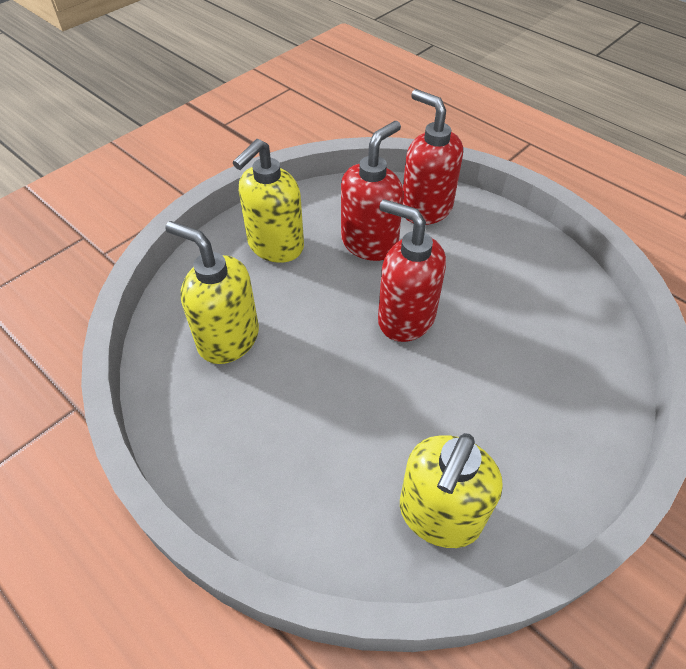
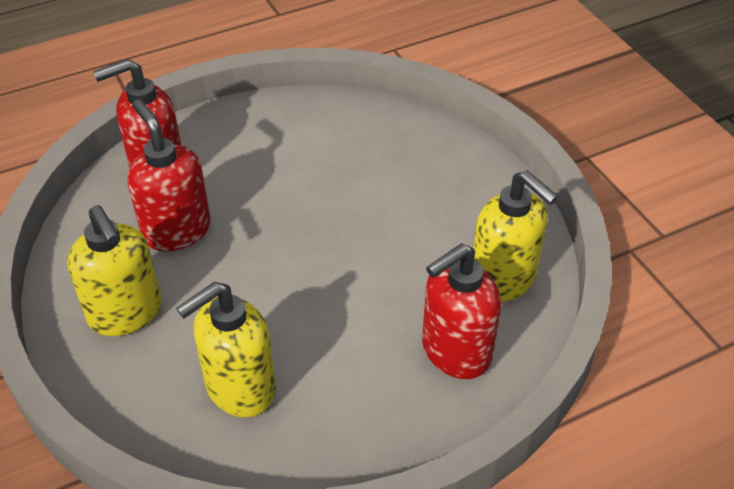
camera: 70 degrees left, 5 degrees down
red soap dispenser [378,199,446,342] -> red soap dispenser moved to [422,243,501,379]

